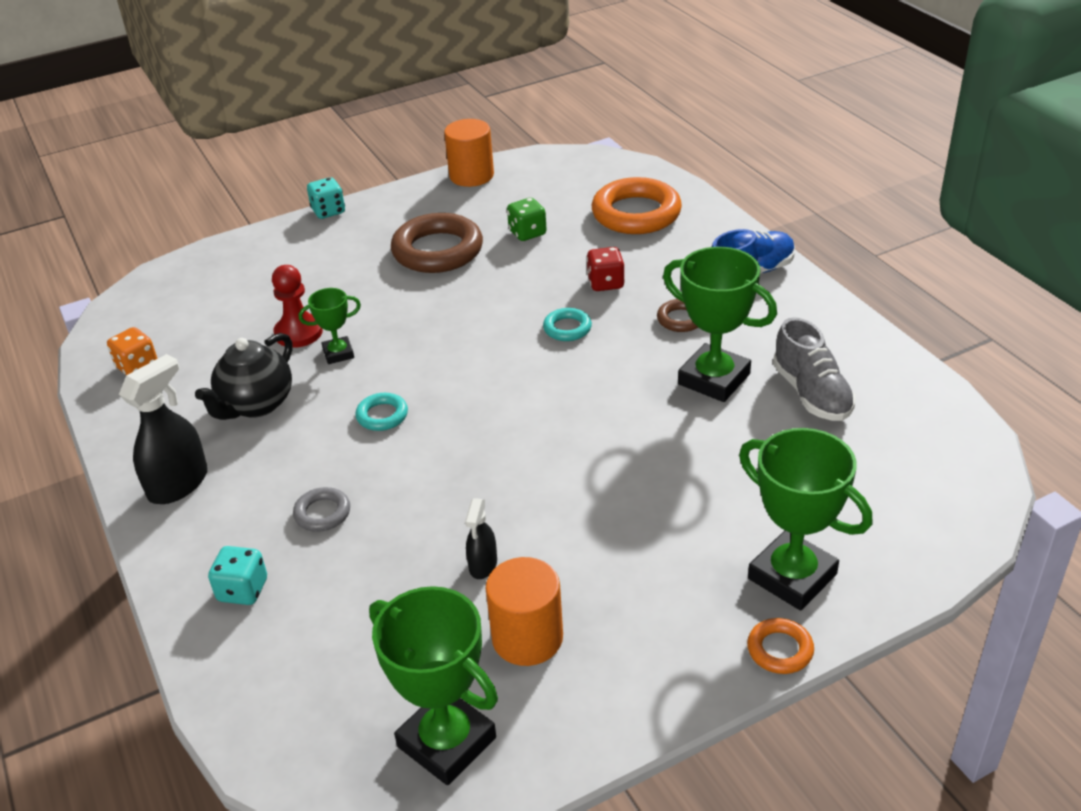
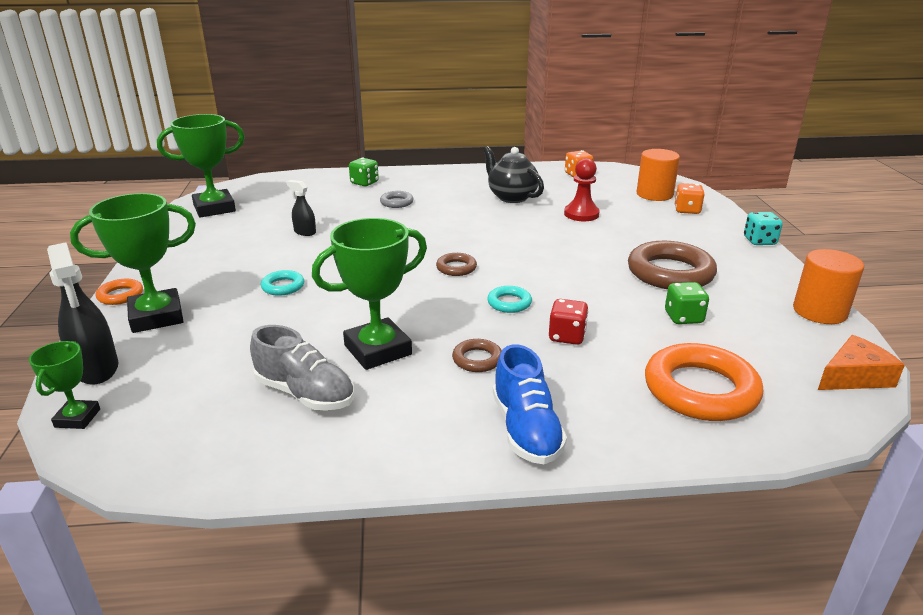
camera: 110 degrees right, 10 degrees down
black spray bottle [119,354,208,504] -> black spray bottle moved to [47,242,118,384]
turquoise dice [208,546,267,605] -> green dice [349,158,379,187]
green trophy [299,288,361,364] -> green trophy moved to [29,341,100,429]
turquoise ring [355,393,408,431] -> turquoise ring moved to [261,270,304,296]
orange cylinder [485,557,563,666] -> orange cylinder moved to [637,149,680,201]
grey shoe [773,317,856,421] -> grey shoe turned 150 degrees counterclockwise [250,325,354,411]
none -> brown ring [436,253,477,276]
none -> orange dice [674,183,705,214]
none -> orange cheese [818,335,905,390]

